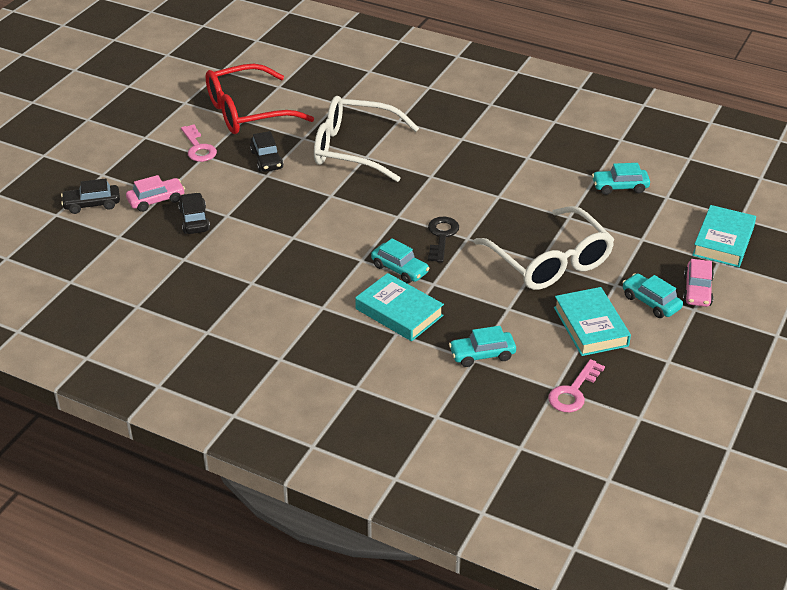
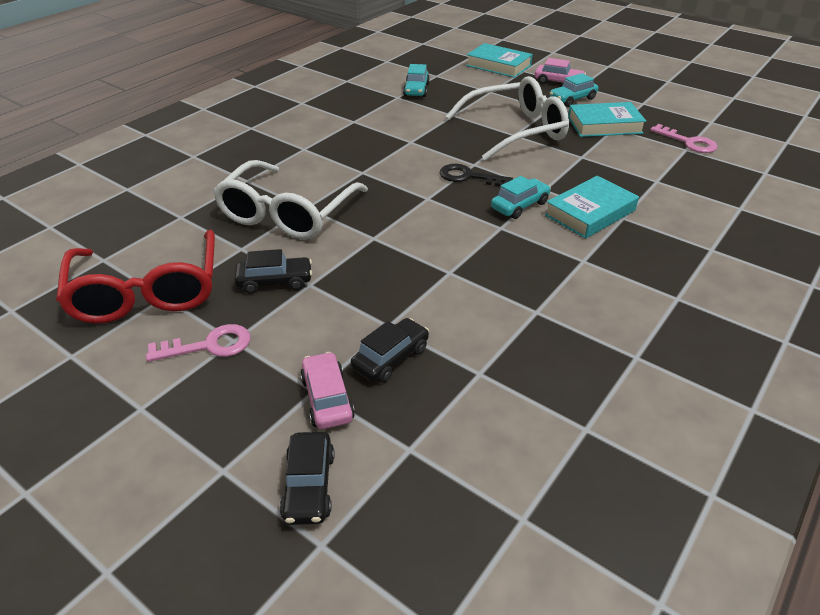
camera: 80 degrees left, 0 degrees up
black car [178,192,210,234] -> black car turned 135 degrees clockwise [351,318,429,383]
turquoise car [449,326,516,367] -> none

